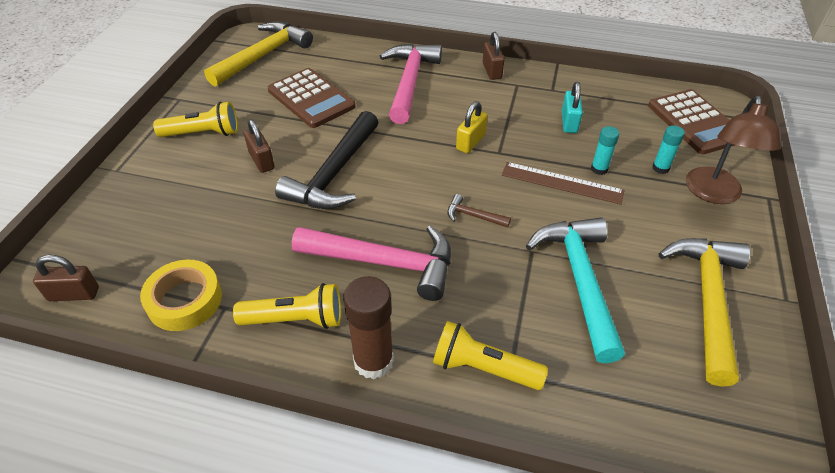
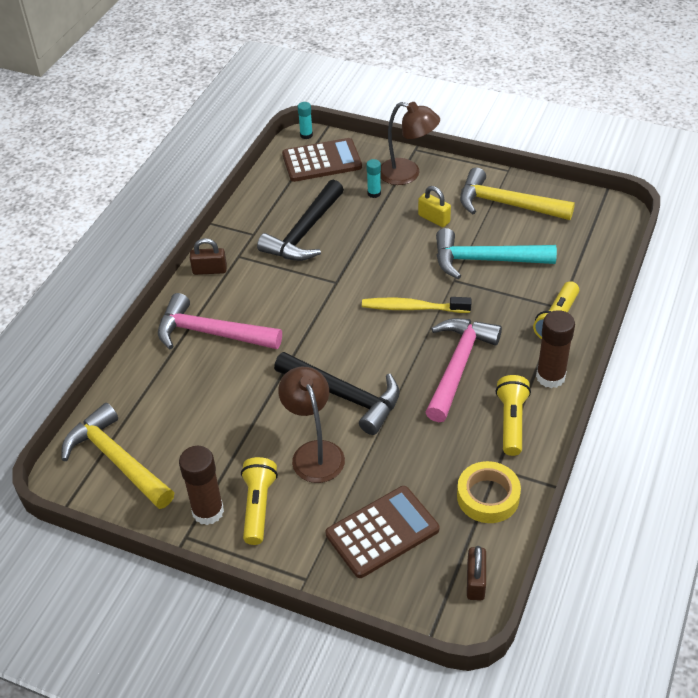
camera: 80 degrees left, 0 degrees up
brown padlock [244,119,275,173] -> brown lamp [278,367,345,483]
brown calculator [268,68,356,128] -> brown calculator moved to [326,486,439,578]
brown hammer [447,194,511,228] -> yellow toothbrush [362,297,472,313]
yellow padlock [456,101,487,153] -> yellow padlock moved to [418,186,451,227]
brown ruler [502,162,625,205] -> none
turquoise padlock [562,82,583,133] -> black hammer [257,180,344,261]
turquoise glue stick [591,126,619,175] -> turquoise glue stick moved to [298,102,313,139]
none -> brown glue stick [179,446,224,525]

